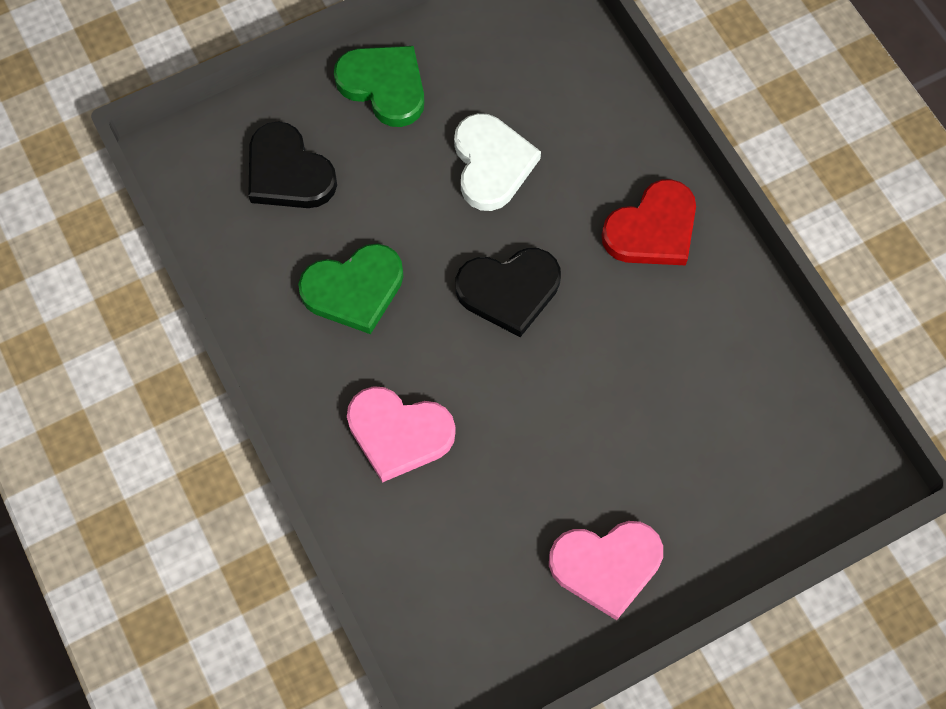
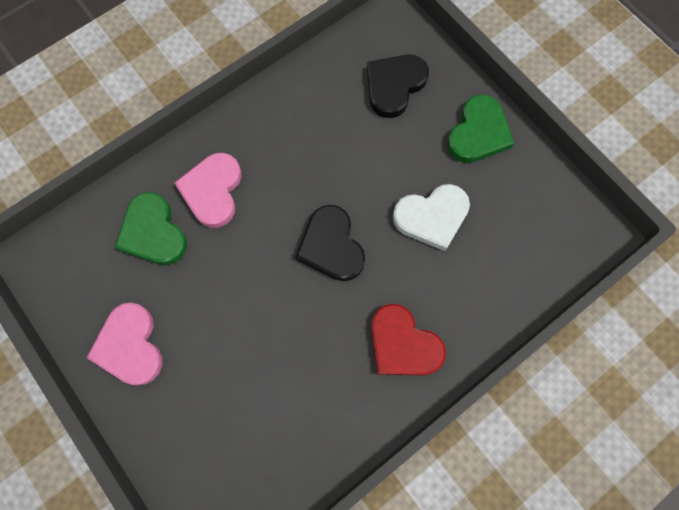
camera: 80 degrees right, 5 degrees up
green heart [298,244,404,334] -> green heart moved to [115,192,187,265]

